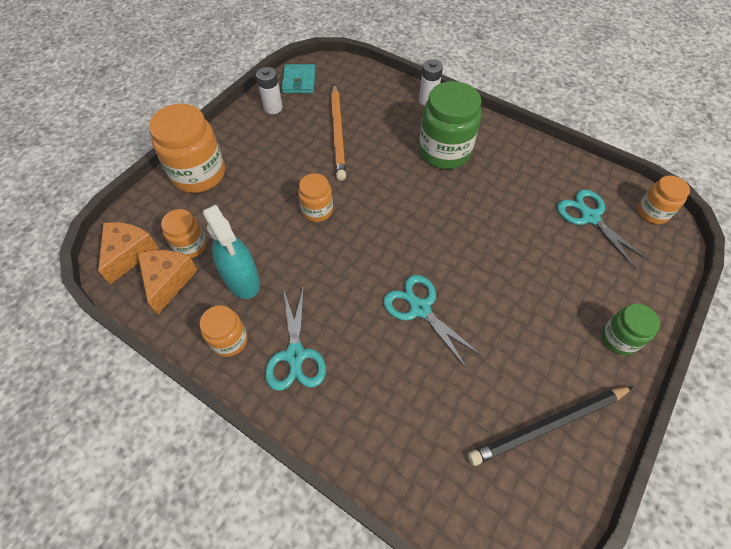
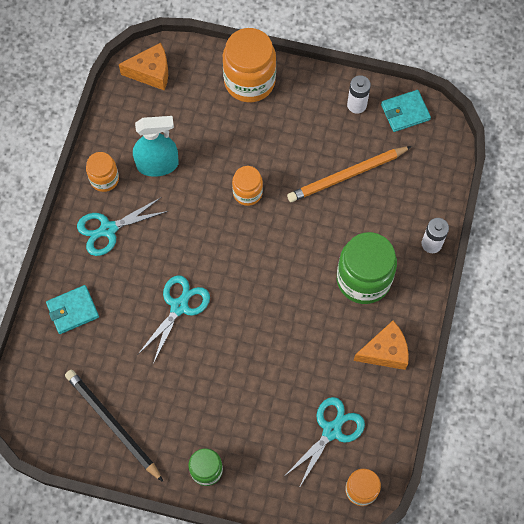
camera: 70 degrees right, 10 degrees up
orange cheese [138,250,197,314] -> orange cheese moved to [354,321,409,370]
orange jar [161,209,207,258] -> none
turquoise spray bottle [202,205,260,299] -> turquoise spray bottle turned 135 degrees counterclockwise [133,116,179,177]
none -> turquoise wallet [46,285,99,334]

